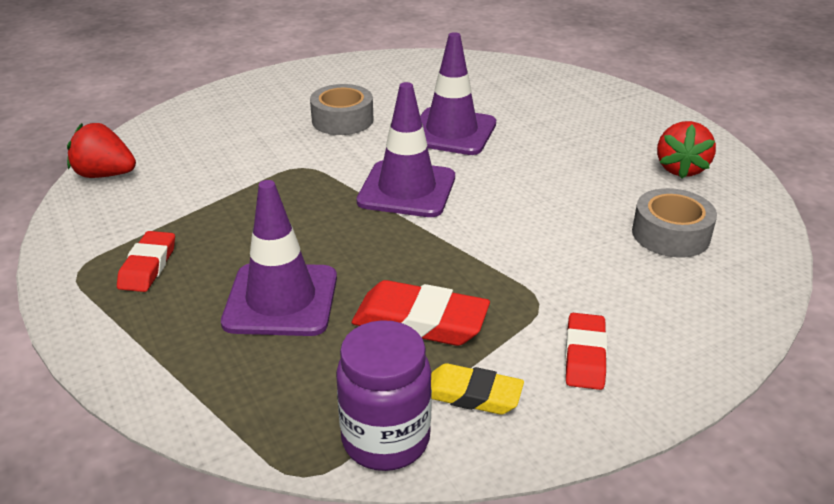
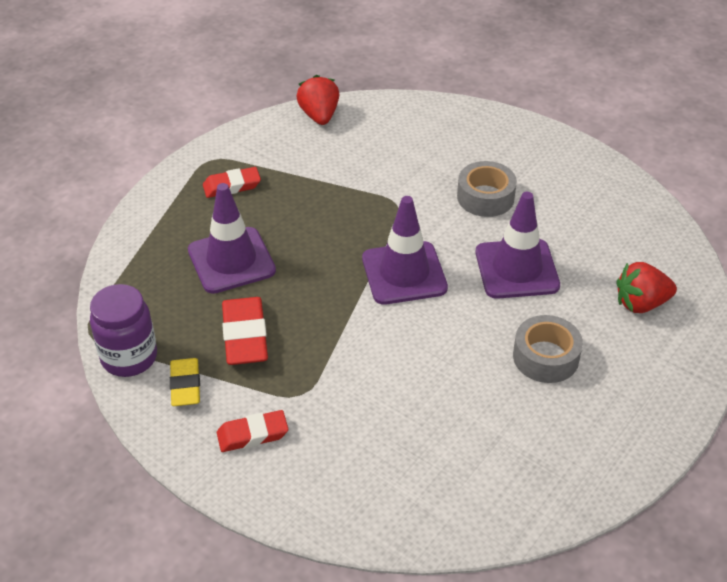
camera: 65 degrees right, 10 degrees up
grey tape [632,188,717,258] -> grey tape moved to [513,315,583,383]
red strawberry [657,121,716,179] -> red strawberry moved to [616,262,677,313]

